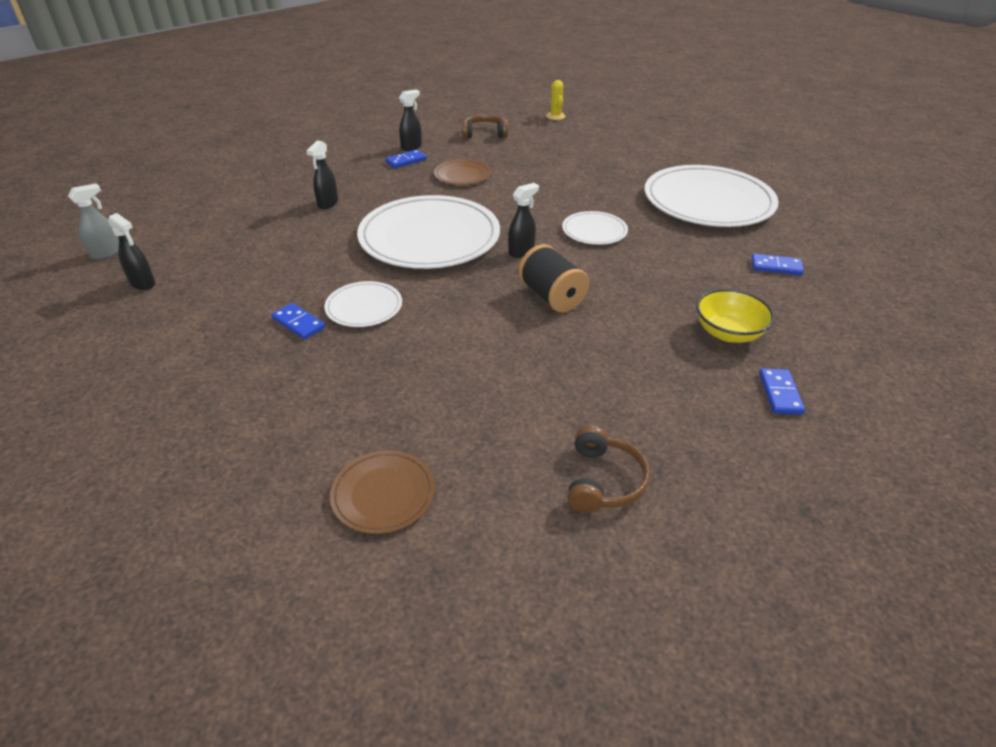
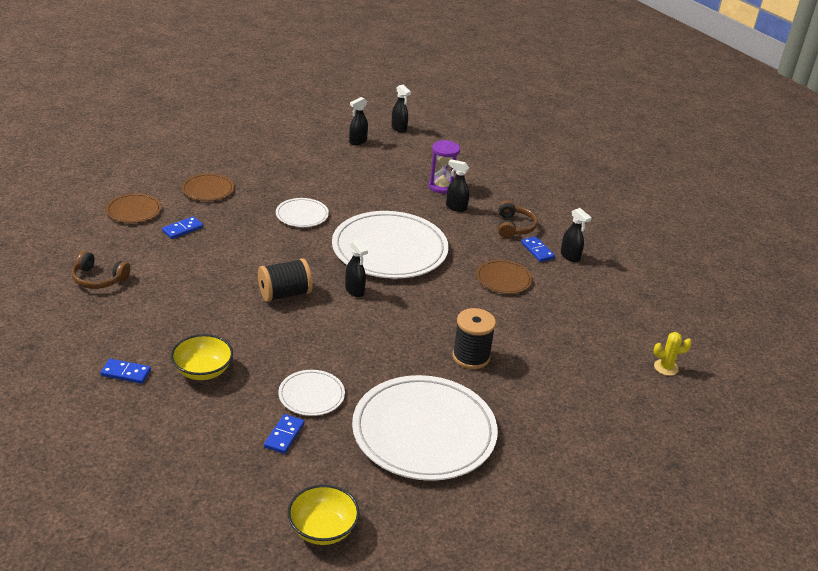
camera: 95 degrees right, 5 degrees down
grey spray bottle [68,183,119,259] -> black spray bottle [391,85,411,133]
blue domino [271,303,325,340] -> blue domino moved to [162,216,203,239]
brown headphones [462,115,508,139] -> brown headphones moved to [498,201,538,238]
white plate [562,211,628,245] -> white plate moved to [278,370,345,416]
none -> brown plate [182,173,234,201]
none -> yellow bowl [288,485,360,545]
none -> purple hourglass [429,140,460,194]
none -> black spool [452,308,496,369]

